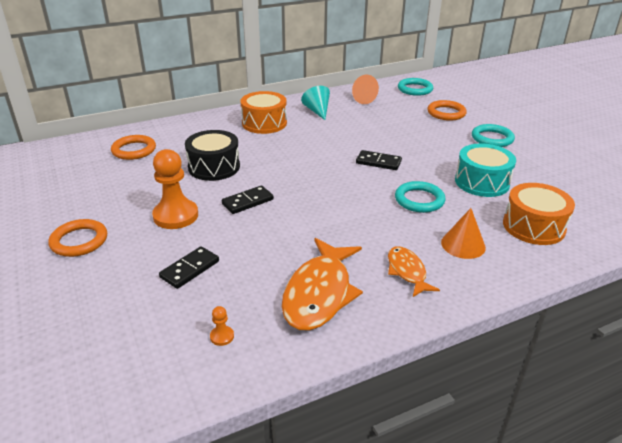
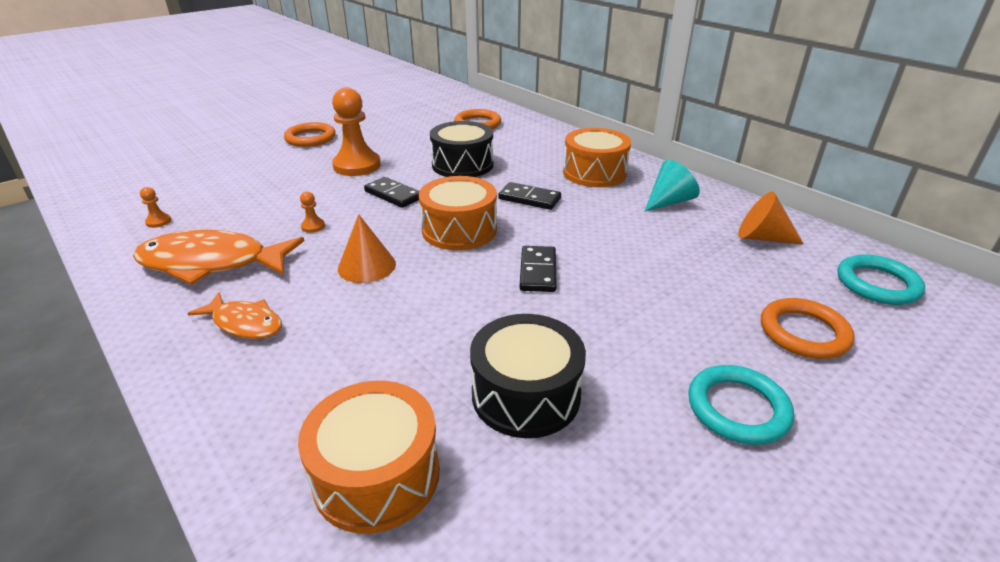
camera: 75 degrees right, 0 degrees up
black domino [159,246,219,289] -> black domino moved to [498,182,561,210]
orange fish [388,246,440,297] -> orange fish turned 60 degrees clockwise [187,292,282,339]
turquoise ring [395,181,446,213] -> none
orange cone [441,208,486,259] -> orange cone moved to [338,214,396,283]
turquoise drum [455,144,516,197] -> black drum [470,314,586,438]
none -> orange pawn [300,191,325,233]
none -> orange drum [419,176,497,250]

